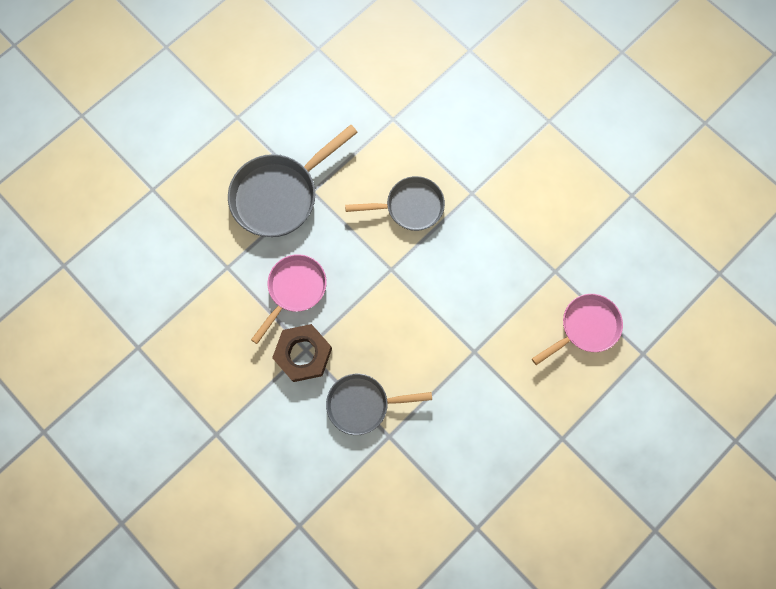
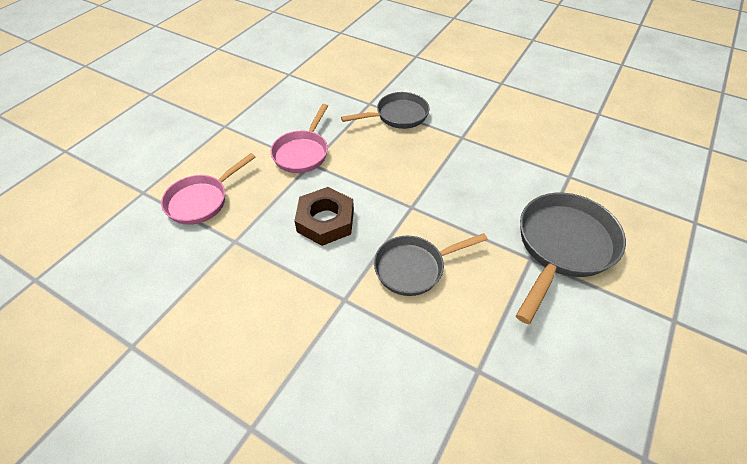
camera: 165 degrees right, 25 degrees down
pink pan [251,254,327,344] -> pink pan moved to [271,104,328,173]
brown nut [272,324,332,382] -> brown nut moved to [294,187,354,246]

